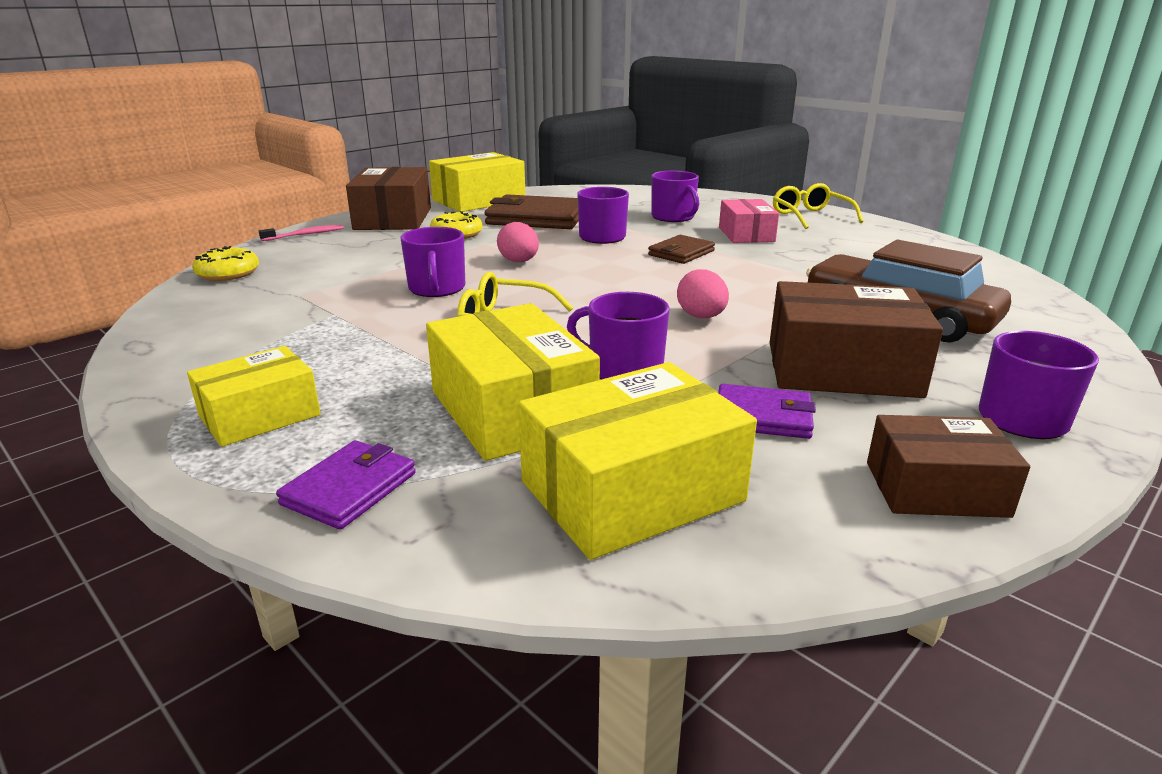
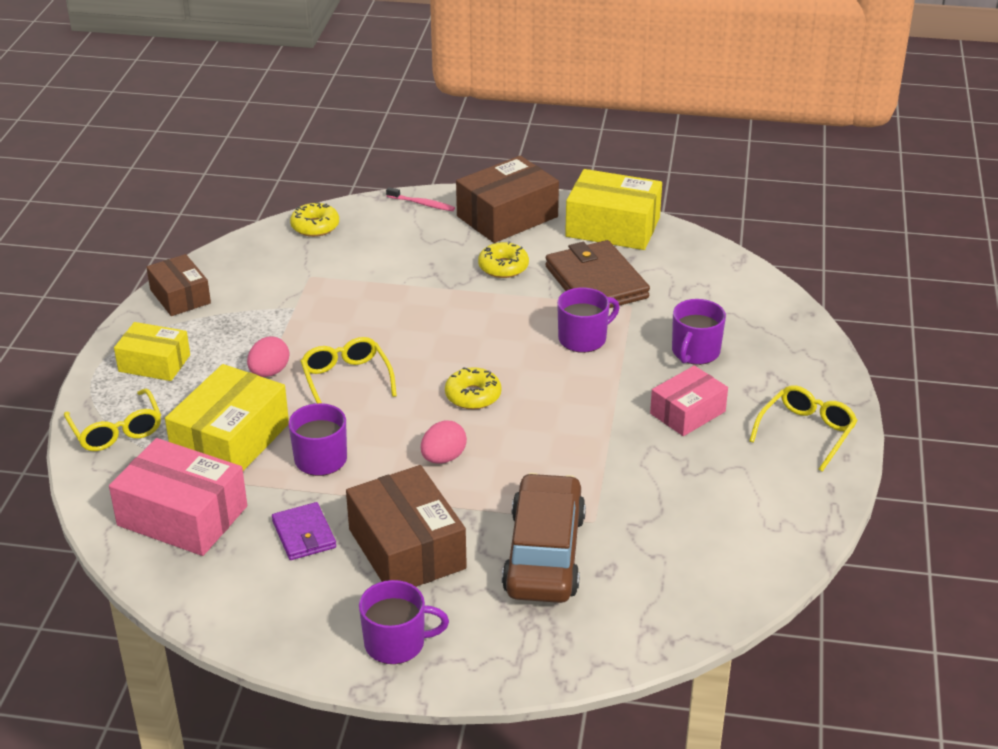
camera: 55 degrees right, 10 degrees up
purple wallet [276,440,416,530] -> yellow glasses [64,389,161,451]
purple mug [400,227,465,297] -> none
pink egg [497,222,539,262] -> pink egg moved to [247,337,289,377]
yellow box [518,362,757,560] -> pink box [109,438,247,556]
brown wallet [648,235,715,264] -> none
brown box [867,415,1030,518] -> brown box moved to [146,254,211,316]
none -> yellow donut [445,367,501,410]

